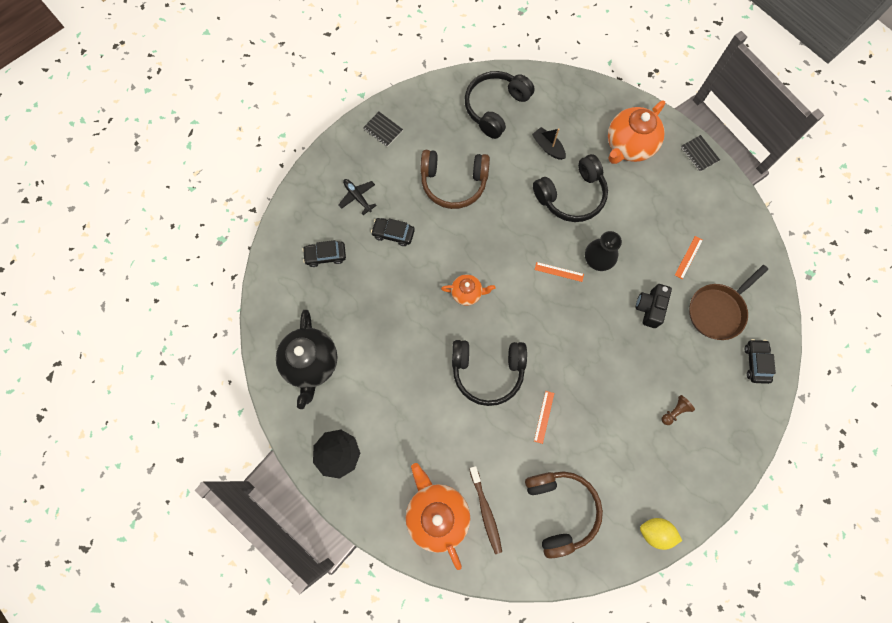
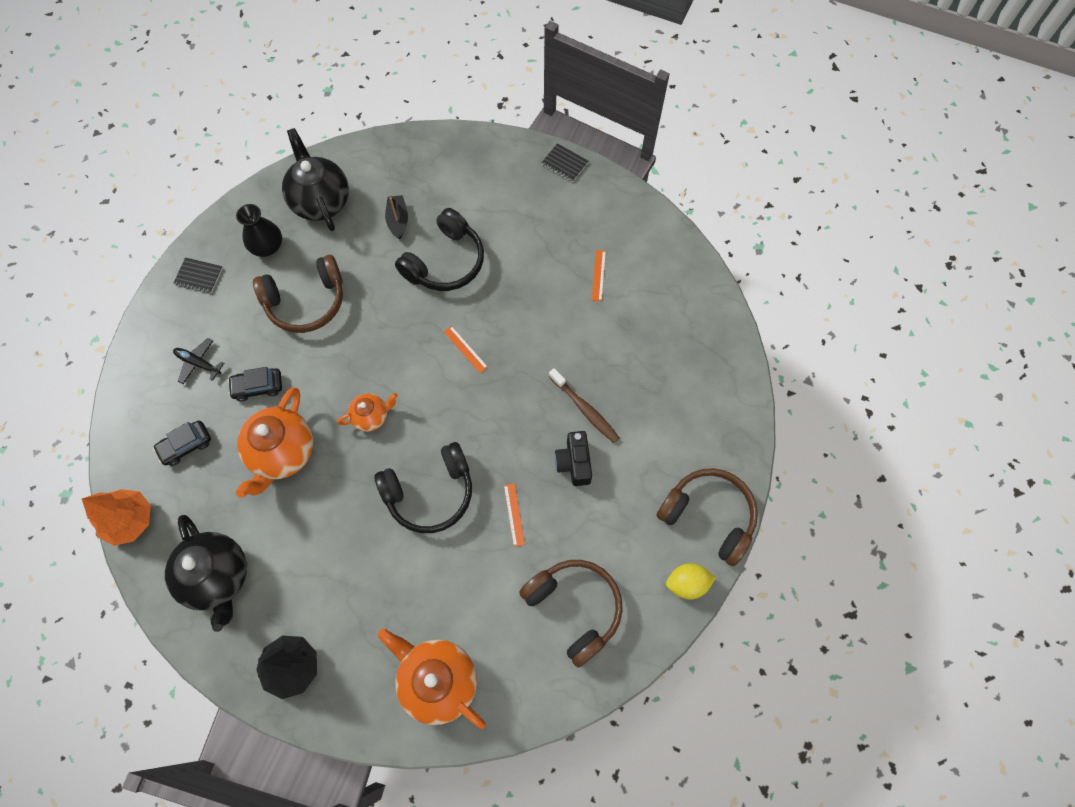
camera: 25 degrees left, 5 degrees down
black headphones [465,71,535,139] -> black teapot [282,128,349,231]
brown toothbrush [469,466,502,554] -> brown toothbrush moved to [549,368,619,443]
black boat [532,127,566,160] -> black boat turned 60 degrees clockwise [385,195,408,240]
orange ruler [535,262,584,282] -> orange ruler turned 60 degrees clockwise [444,326,488,373]
black vase [585,231,622,271] -> black vase moved to [236,204,282,257]
orange teapot [608,100,665,164] -> orange teapot moved to [236,387,313,498]
black camera [636,284,672,328] -> black camera moved to [555,431,592,486]
brown pawn [662,395,695,425] -> none
brown pan [689,265,768,340] -> none
black car [745,339,776,384] -> none
none -> orange tree [82,489,151,546]
none -> brown headphones [656,468,758,566]

